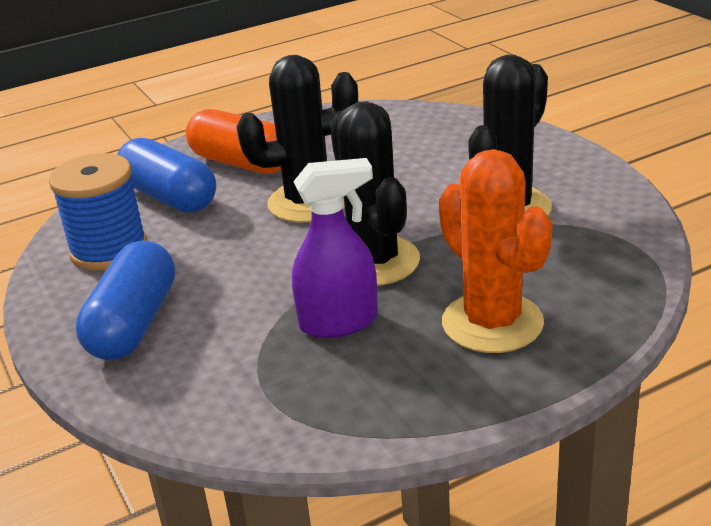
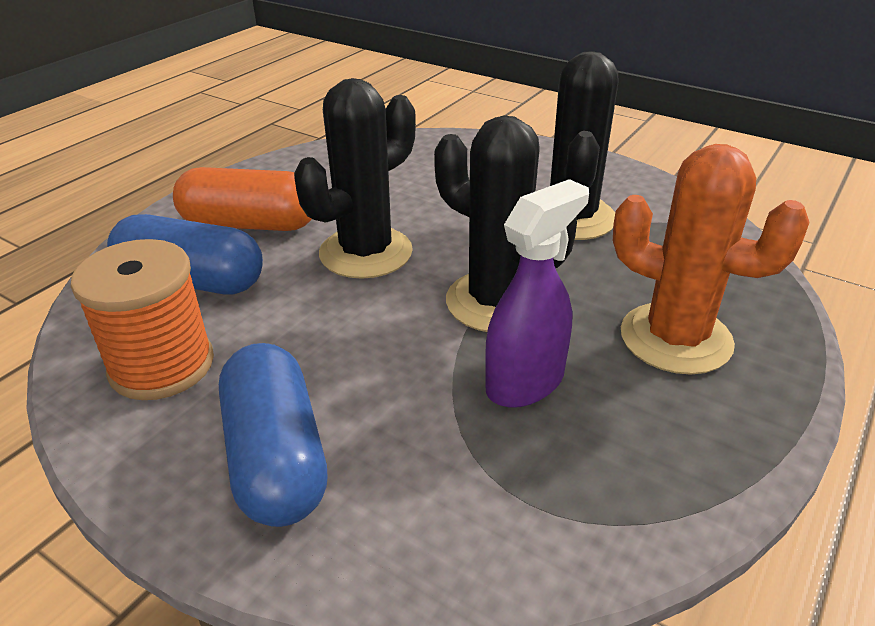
camera: 30 degrees left, 5 degrees up
blue spool [49,153,148,271] -> orange spool [70,239,214,400]

